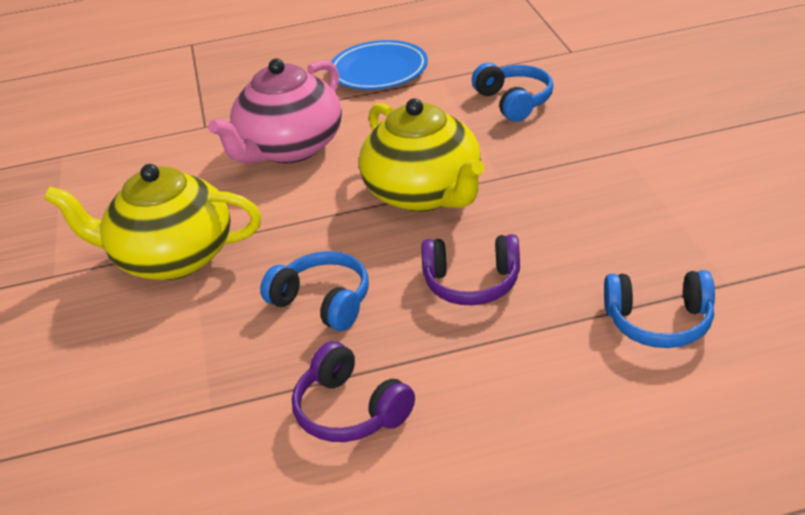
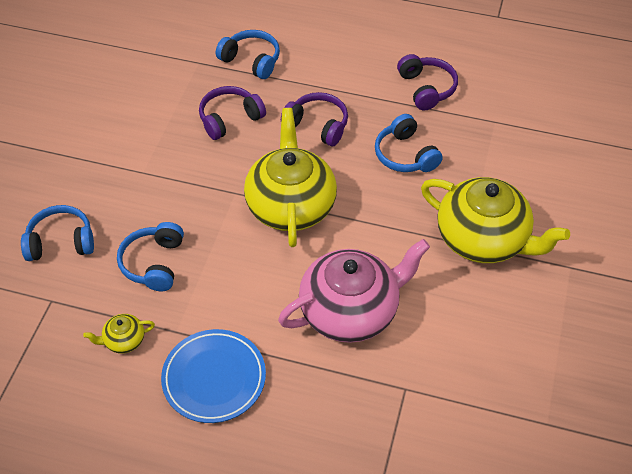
camera: 155 degrees left, 15 degrees up
none -> blue headphones [21,205,94,261]
none -> yellow teapot [83,314,155,354]
none -> purple headphones [199,86,266,140]

